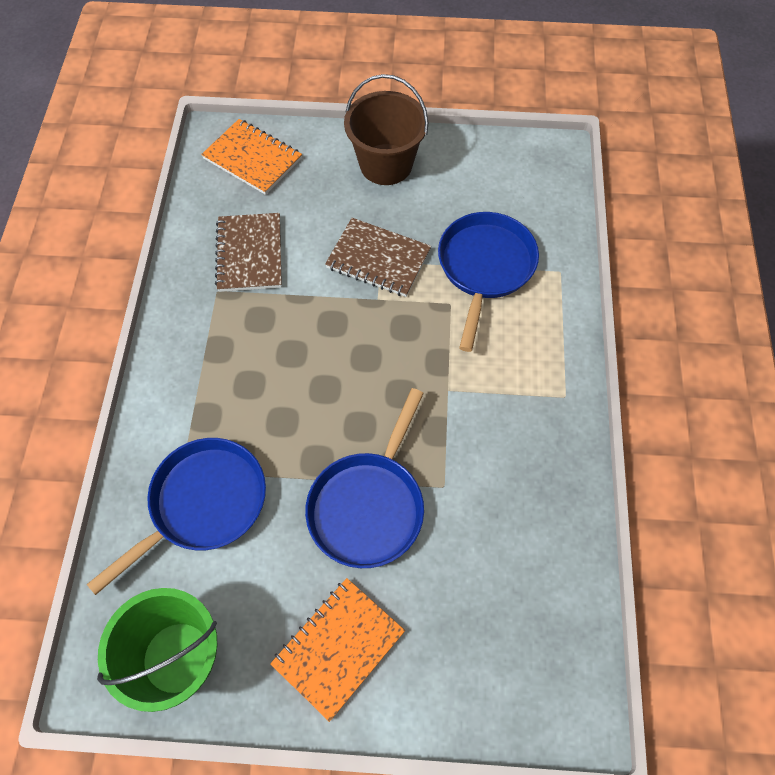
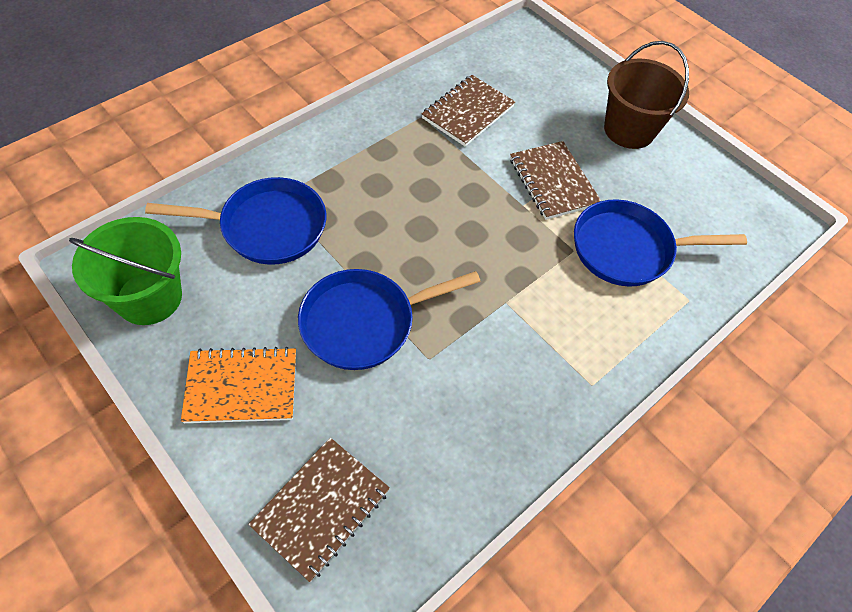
camera: 40 degrees right, 5 degrees down
orange notebook [201,119,302,195] -> none
blue pan [438,212,539,352] -> blue pan turned 150 degrees counterclockwise [574,199,747,287]
none -> brown notebook [248,438,390,582]

